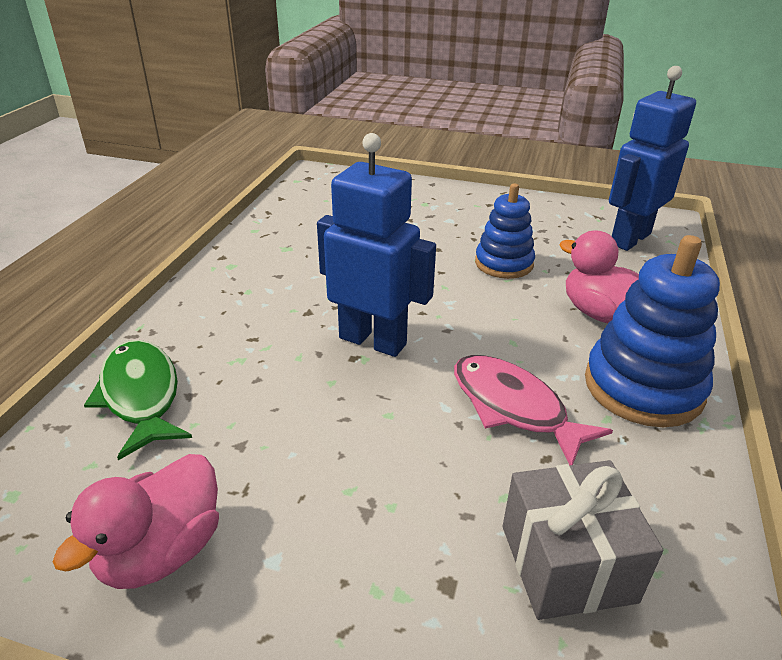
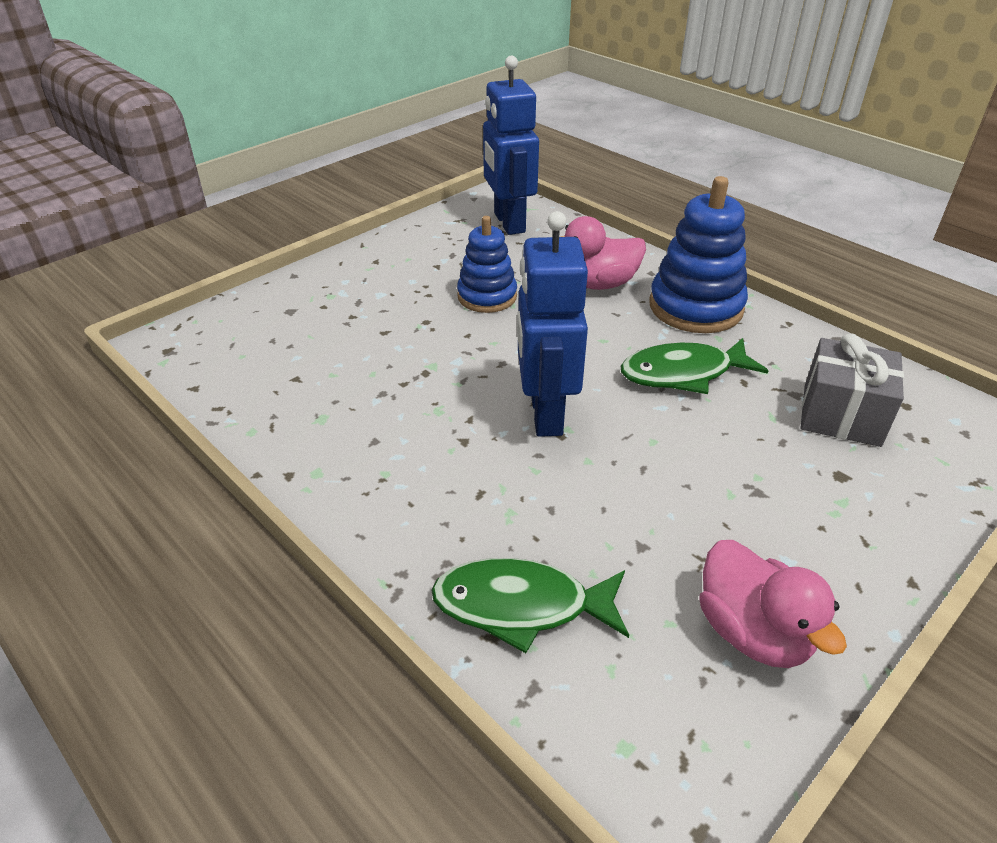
camera: 60 degrees left, 5 degrees up
blue robot [317,133,436,357] -> blue robot turned 60 degrees counterclockwise [517,211,588,437]
pink fish [454,355,613,465] -> green fish [621,338,768,394]

